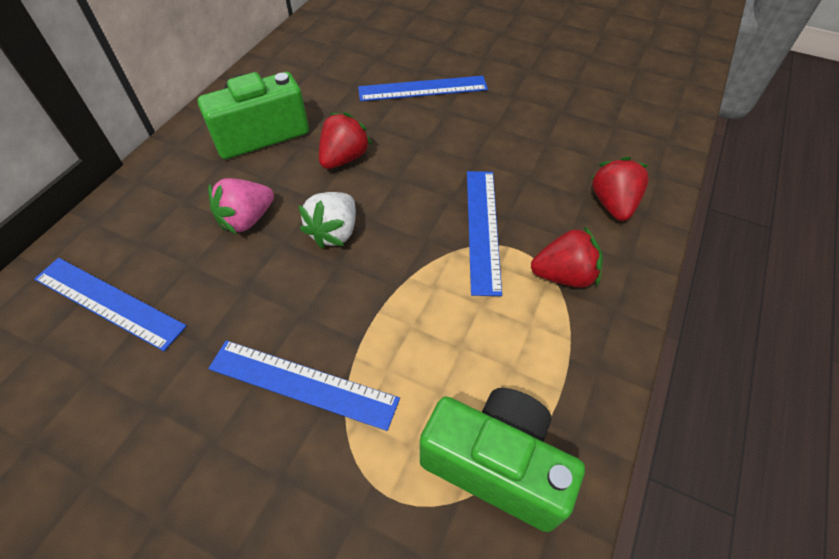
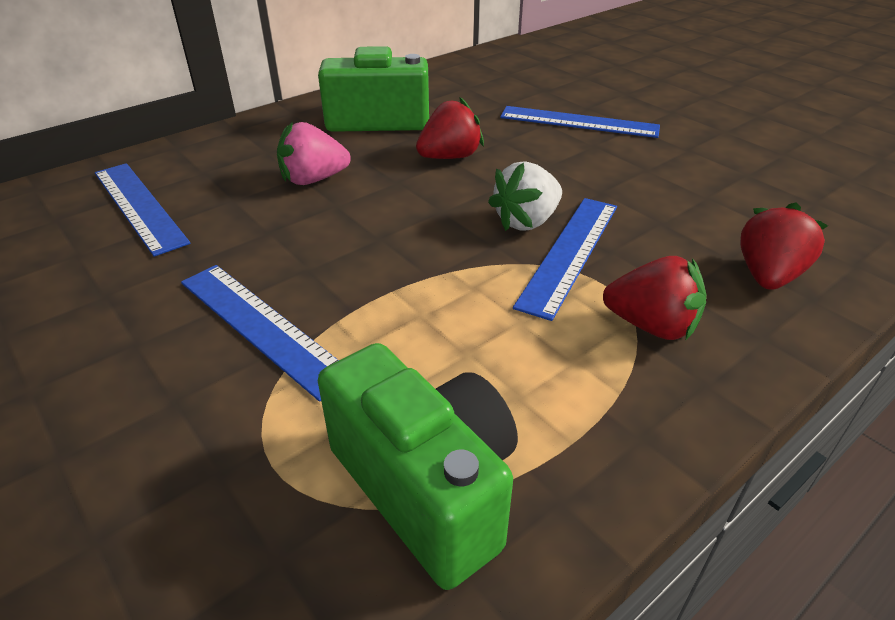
camera: 25 degrees right, 15 degrees down
white strawberry [299,192,356,249] -> white strawberry moved to [488,161,562,231]

